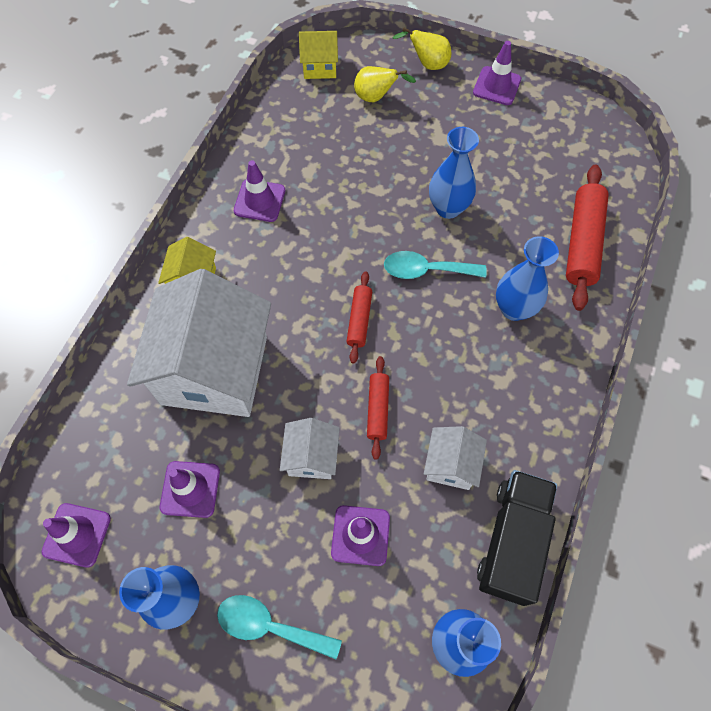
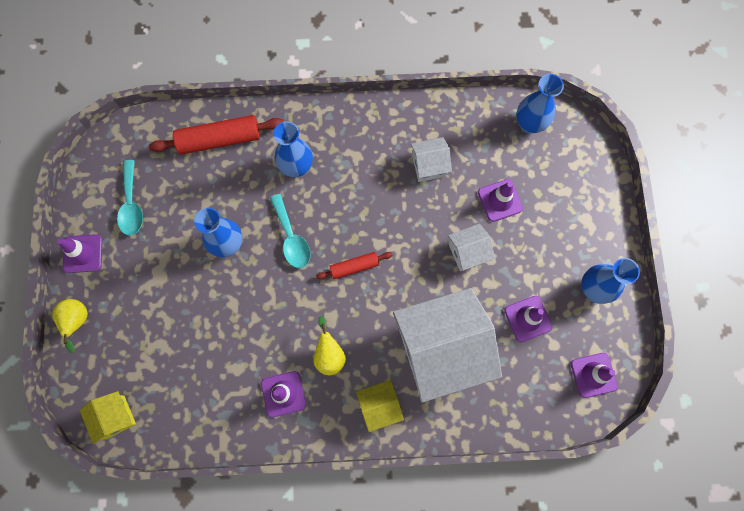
camera: 115 degrees left, 10 degrees up
turquoise spoon [217,595,342,659] -> turquoise spoon moved to [117,160,143,236]
yellow pear [354,66,416,102] -> yellow pear moved to [313,316,346,376]
red rolling pin [367,356,389,460] -> none
black truck [477,470,557,606] -> none

